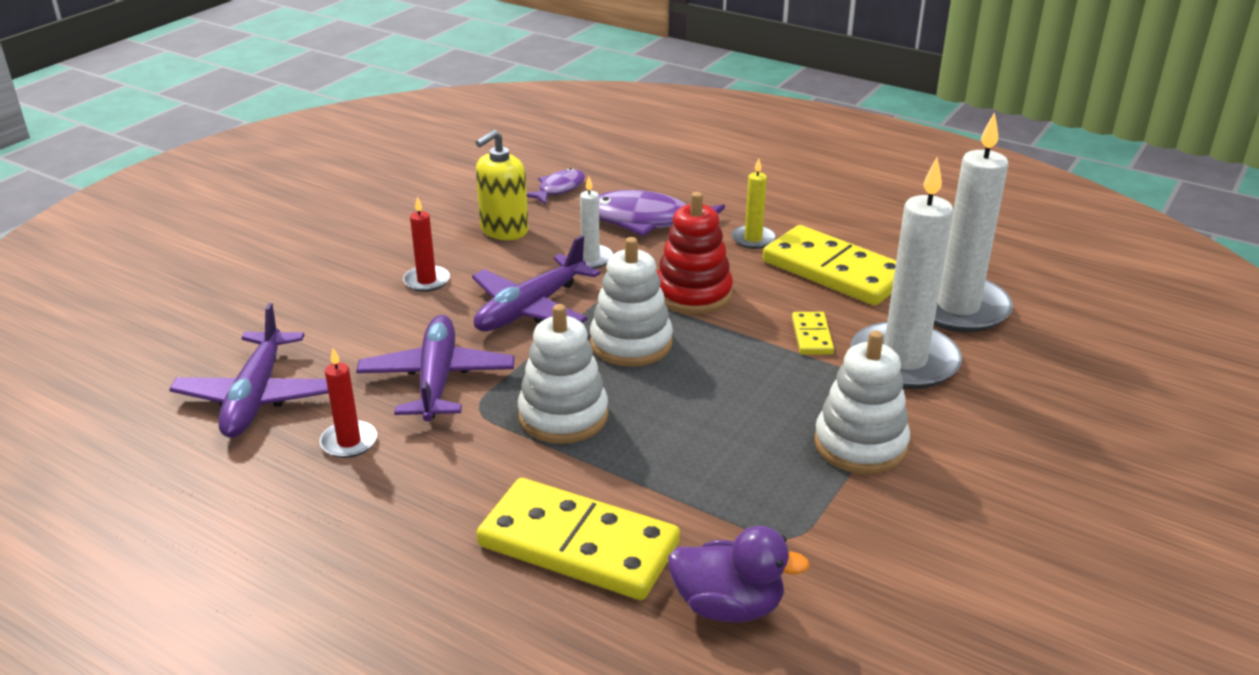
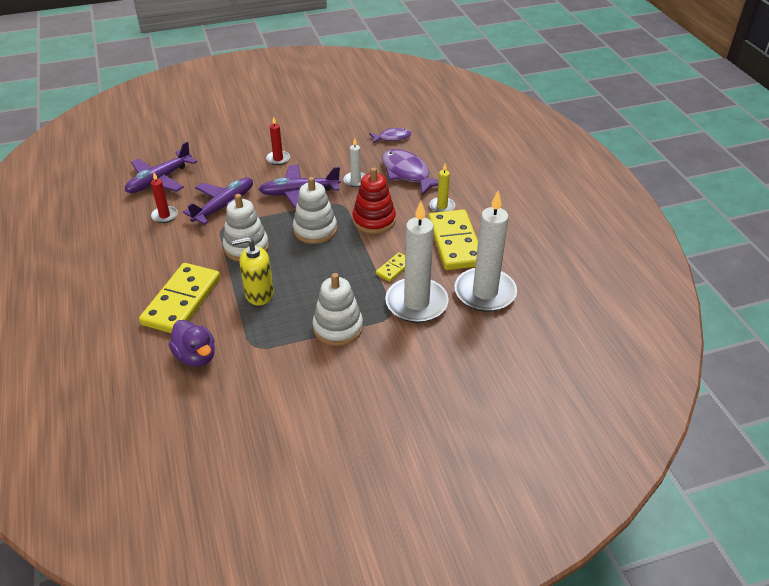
camera: 40 degrees right, 10 degrees up
yellow soap dispenser [476,130,529,240] -> yellow soap dispenser moved to [232,237,274,305]
yellow domino [476,478,680,600] -> yellow domino turned 45 degrees clockwise [139,263,220,333]

